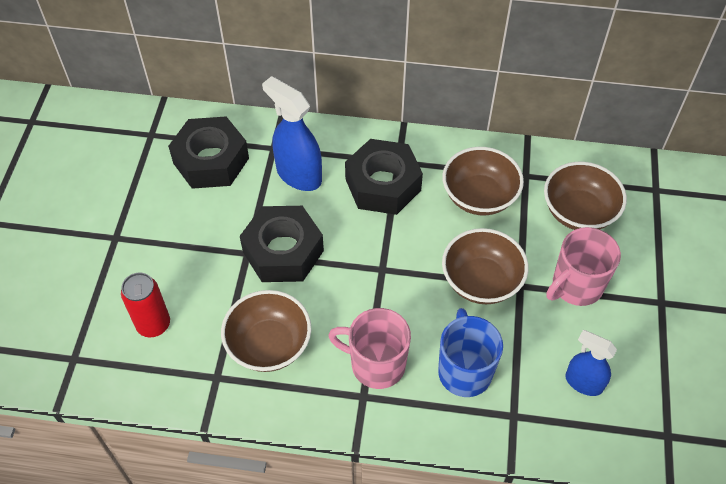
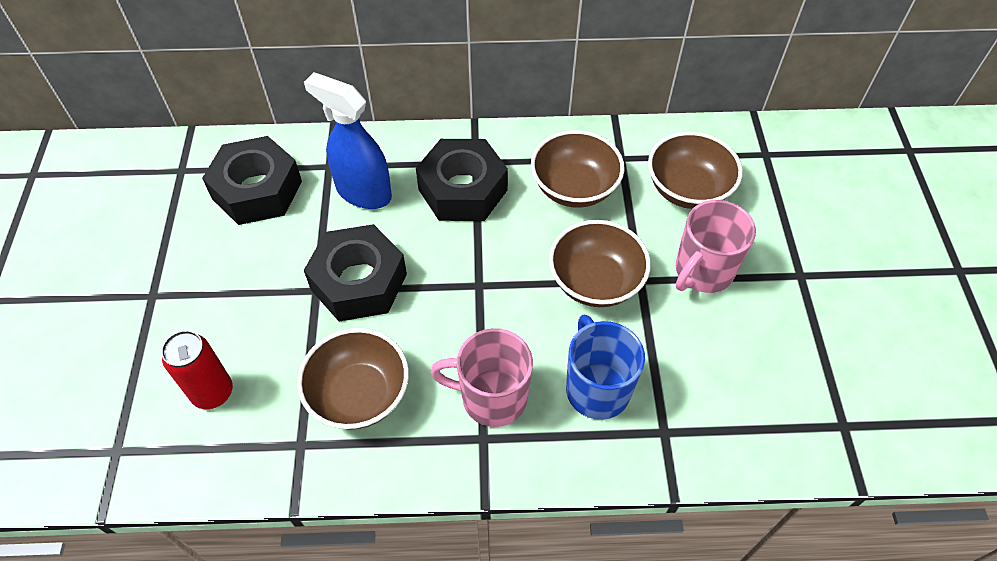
camera: 10 degrees left, 0 degrees up
blue spray bottle [565,330,617,396] -> none

